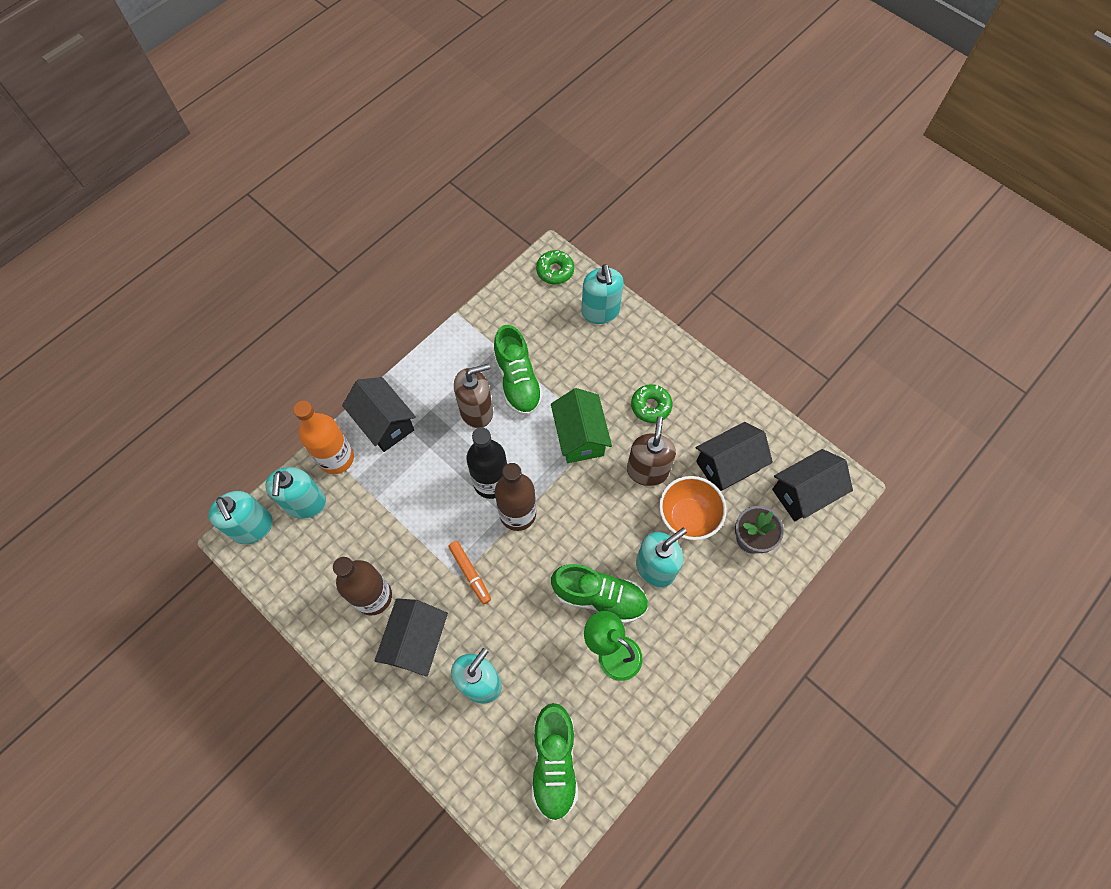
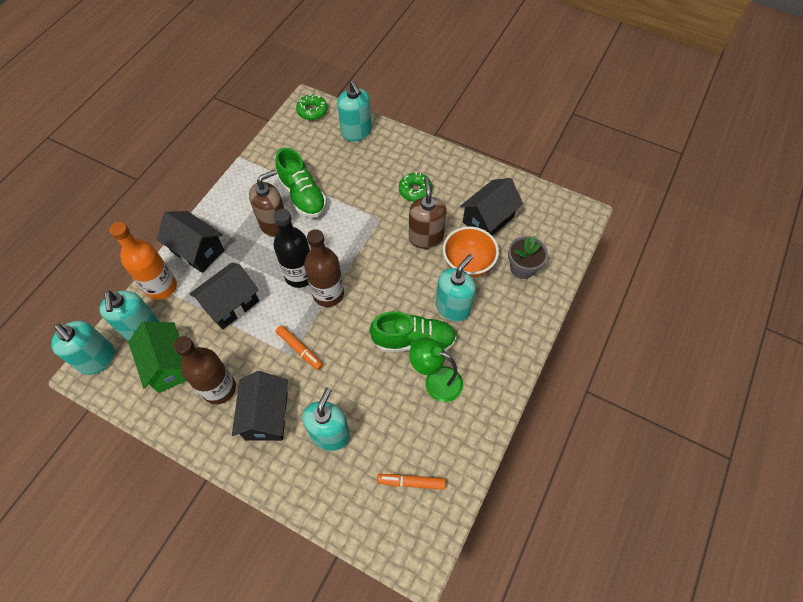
camera: 15 degrees left, 5 degrees down
green shoe [532,703,578,821] -> orange marker [377,474,446,490]
green house [551,388,612,463] -> green house moved to [128,322,187,393]
black house [772,449,853,521] -> black house moved to [189,262,259,330]

